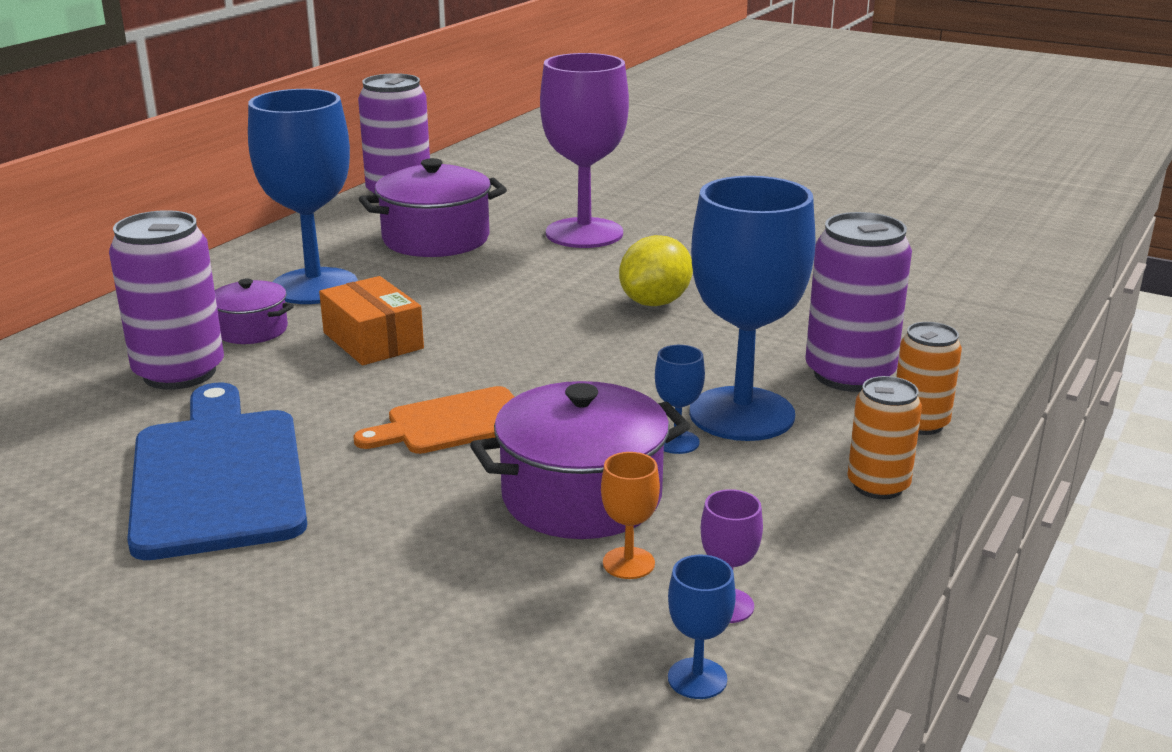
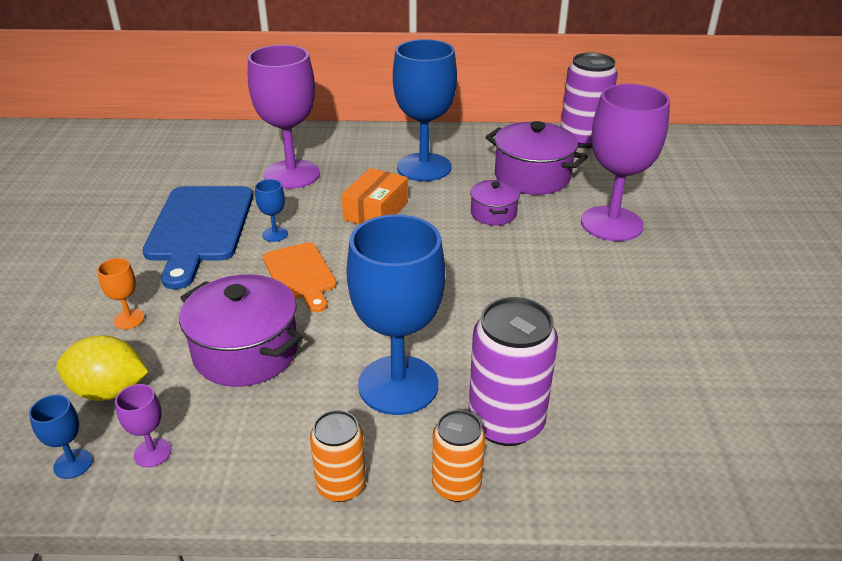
camera: 60 degrees right, 10 degrees up
purple can [109,210,224,390] -> purple goblet [248,45,320,189]
blue cutting board [127,382,307,560] -> blue cutting board turned 135 degrees clockwise [142,186,253,289]
purple pot [215,279,294,344] -> purple pot moved to [470,180,520,225]
orange cutting board [353,386,514,454] -> orange cutting board turned 150 degrees counterclockwise [263,242,337,312]
orange goblet [601,452,660,579] -> orange goblet moved to [97,258,145,329]
yellow lemon [619,235,693,306] -> yellow lemon moved to [56,336,148,401]
blue goblet [655,345,705,454] -> blue goblet moved to [255,179,288,242]

